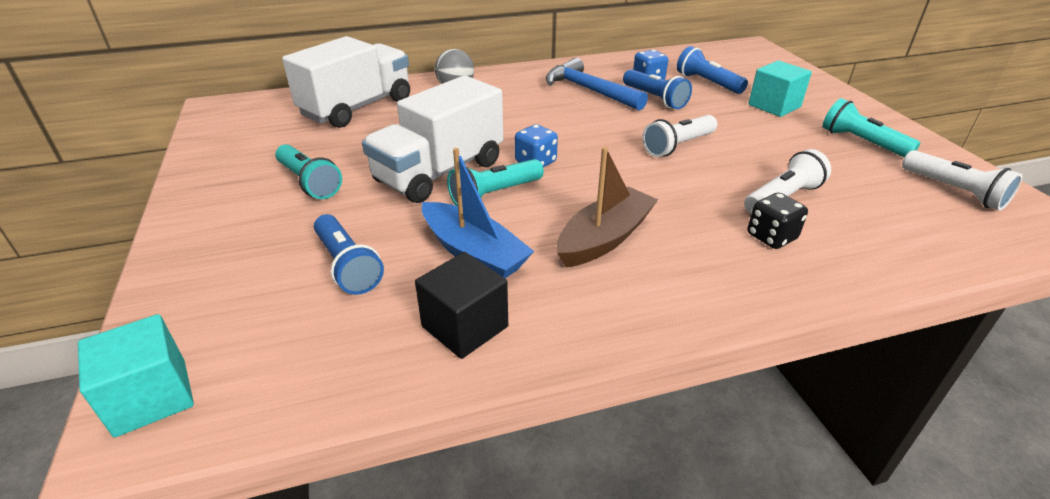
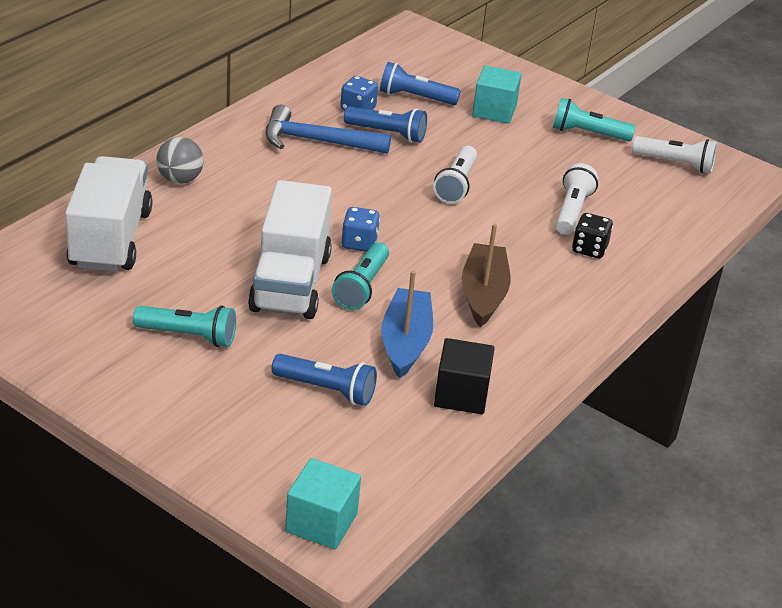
camera: 40 degrees left, 0 degrees up
blue boat [422,148,534,278] -> blue boat turned 90 degrees counterclockwise [381,271,433,379]

